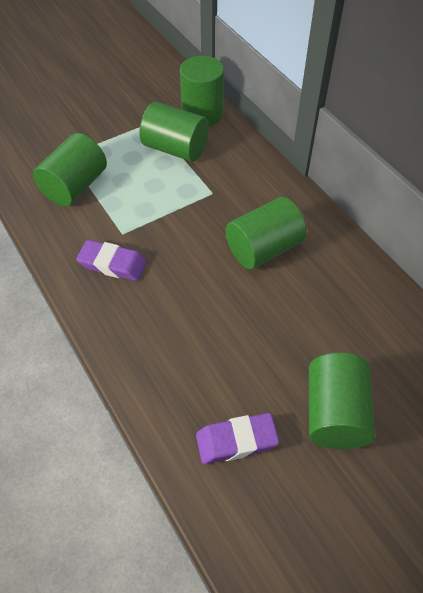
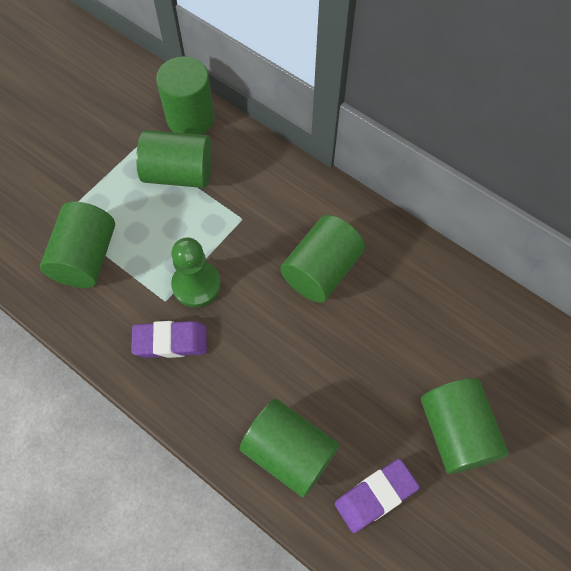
camera: 20 degrees left, 10 degrees up
none -> green pawn [171,237,221,308]
none -> green cylinder [240,399,340,498]

